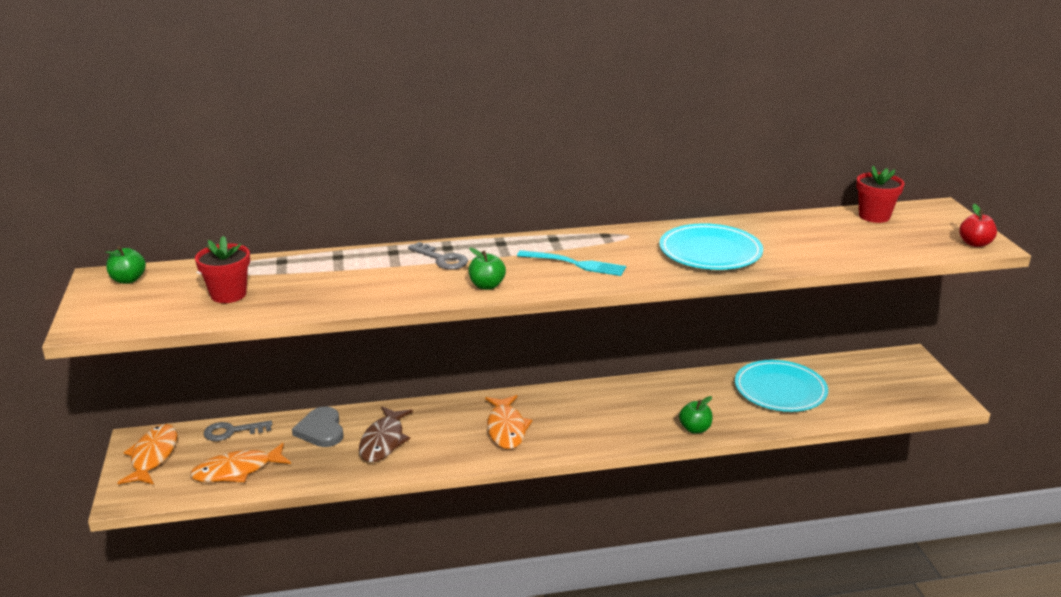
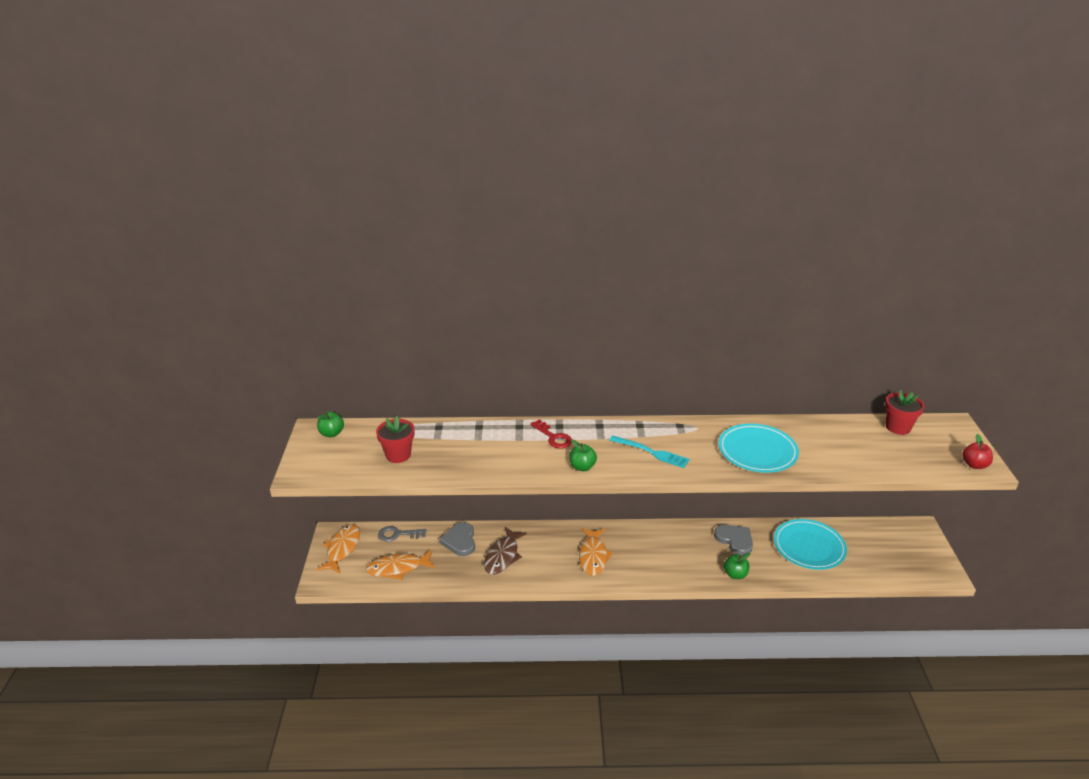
camera: 10 degrees right, 5 degrees up
grey key [408,242,468,270] -> red key [530,420,572,449]
none -> grey heart [714,525,753,556]

